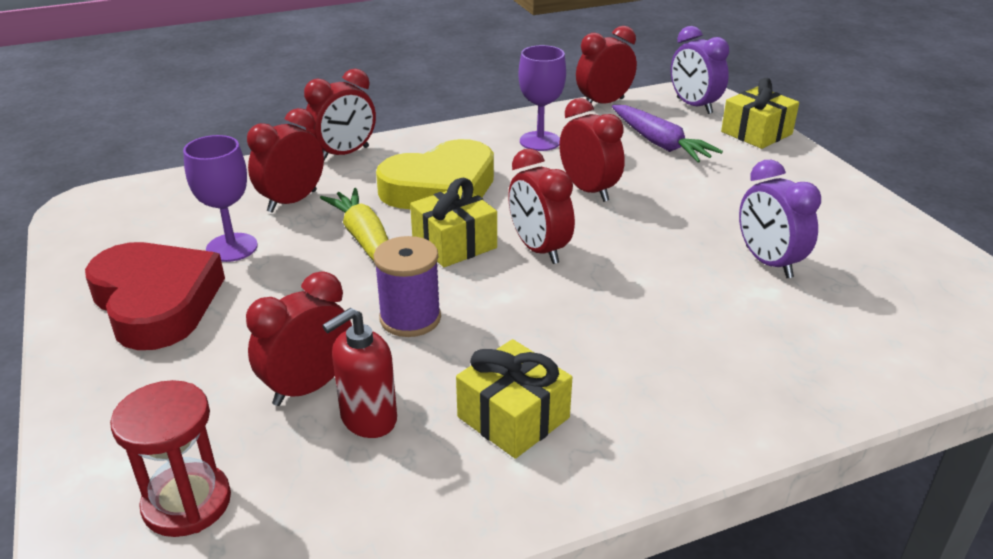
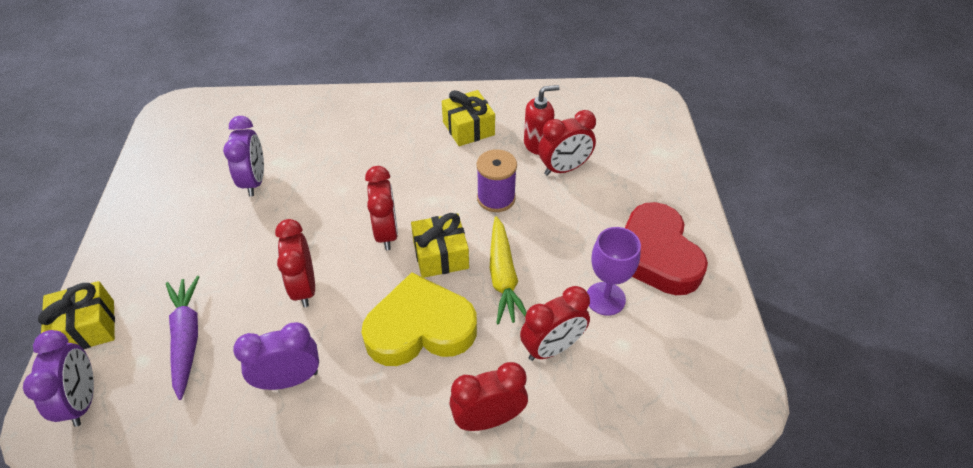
camera: 160 degrees left, 15 degrees up
red hourglass [110,380,231,537] -> none
purple goblet [519,45,566,151] -> purple clock [233,322,319,390]
red clock [576,26,637,104] -> none

